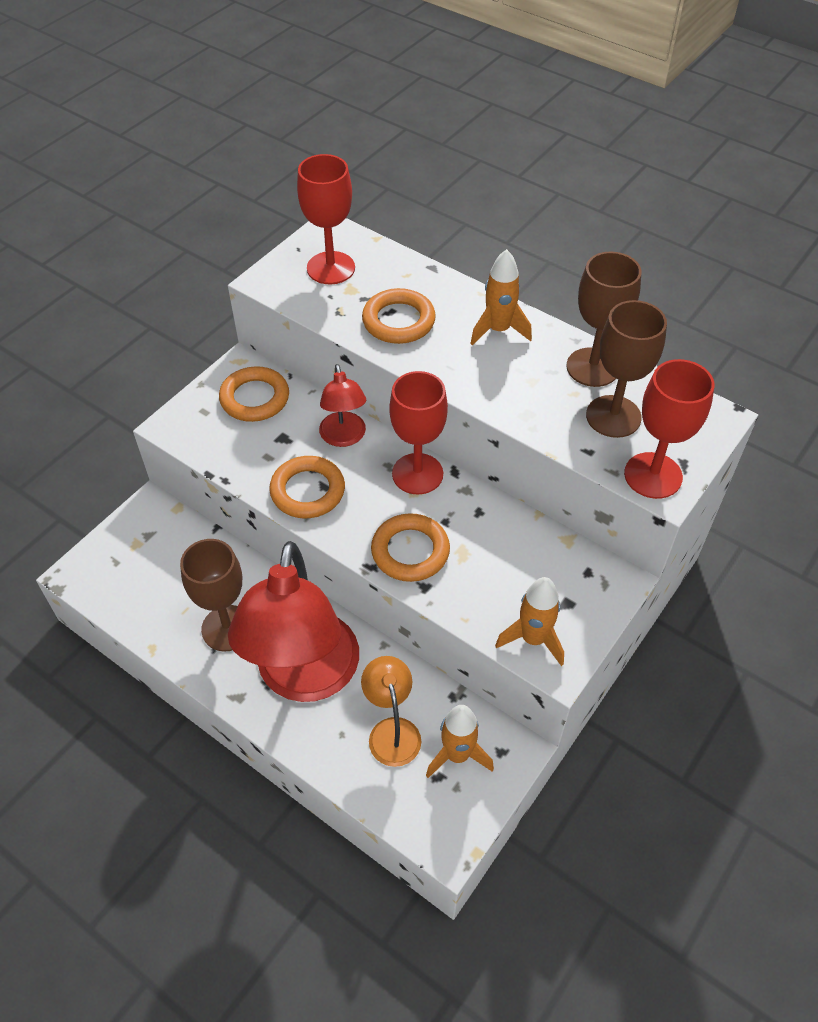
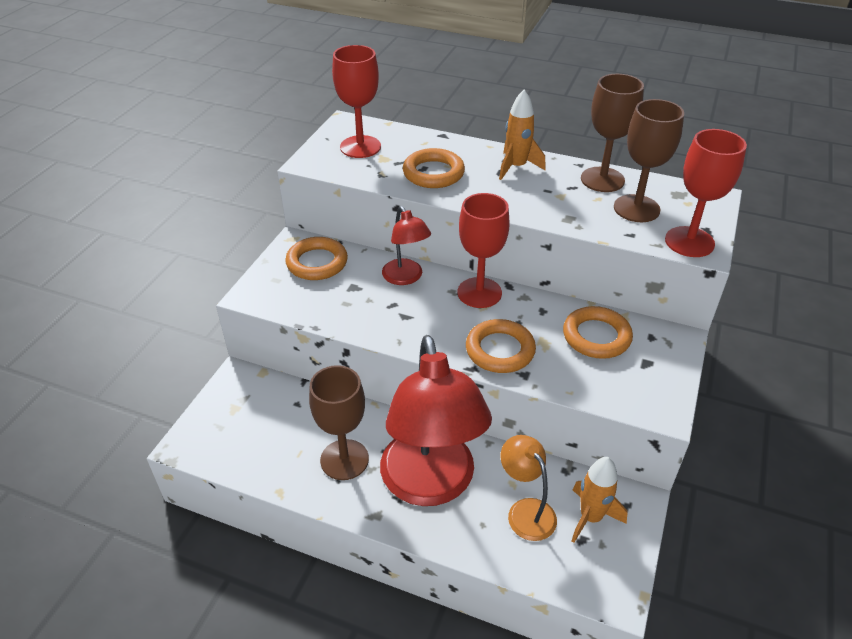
camera: 15 degrees left, 10 degrees down
orange ring [269,456,345,518] -> orange ring moved to [563,306,633,359]
orange rocket [495,577,564,666] -> none

